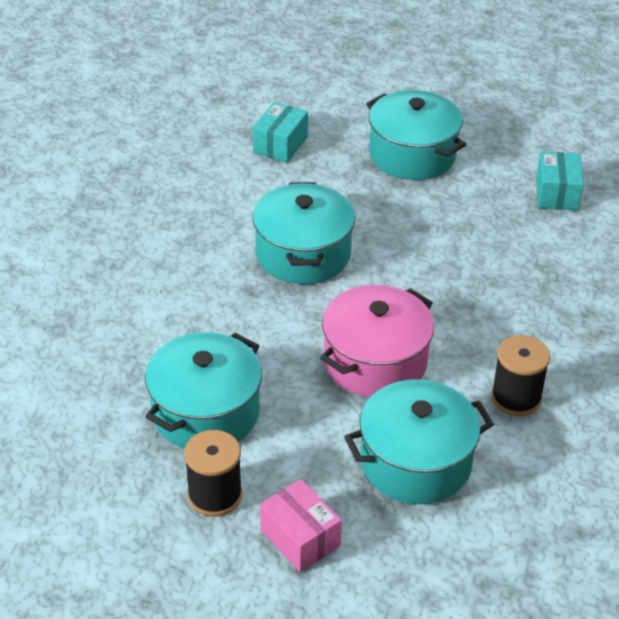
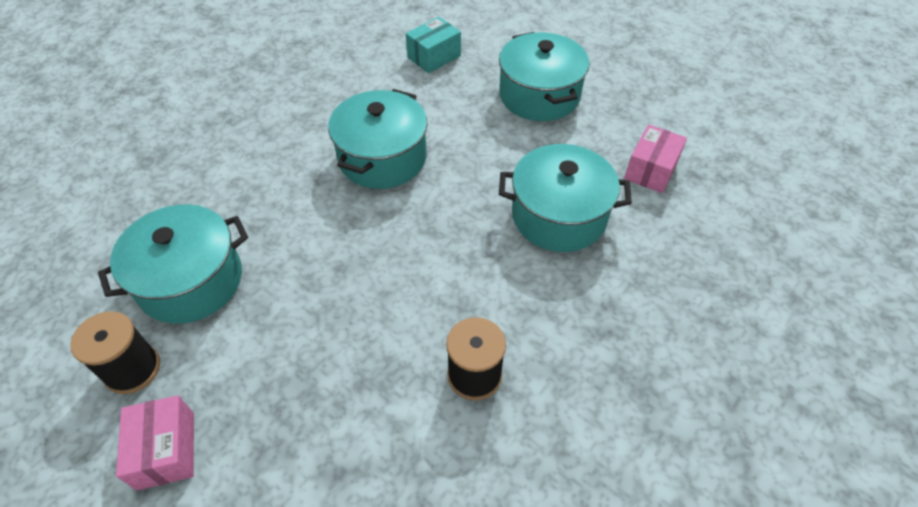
camera: 25 degrees right, 10 degrees up
pink pot [320,285,434,397] -> none
turquoise pot [344,379,494,504] -> turquoise pot moved to [499,144,632,252]
turquoise box [536,151,584,210] -> pink box [624,125,687,193]

